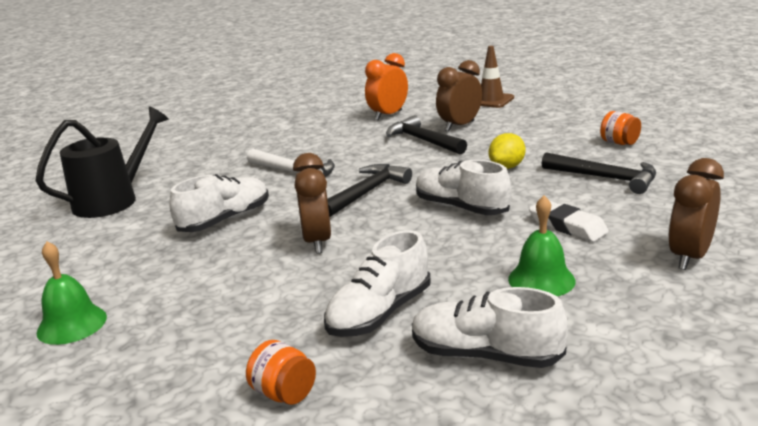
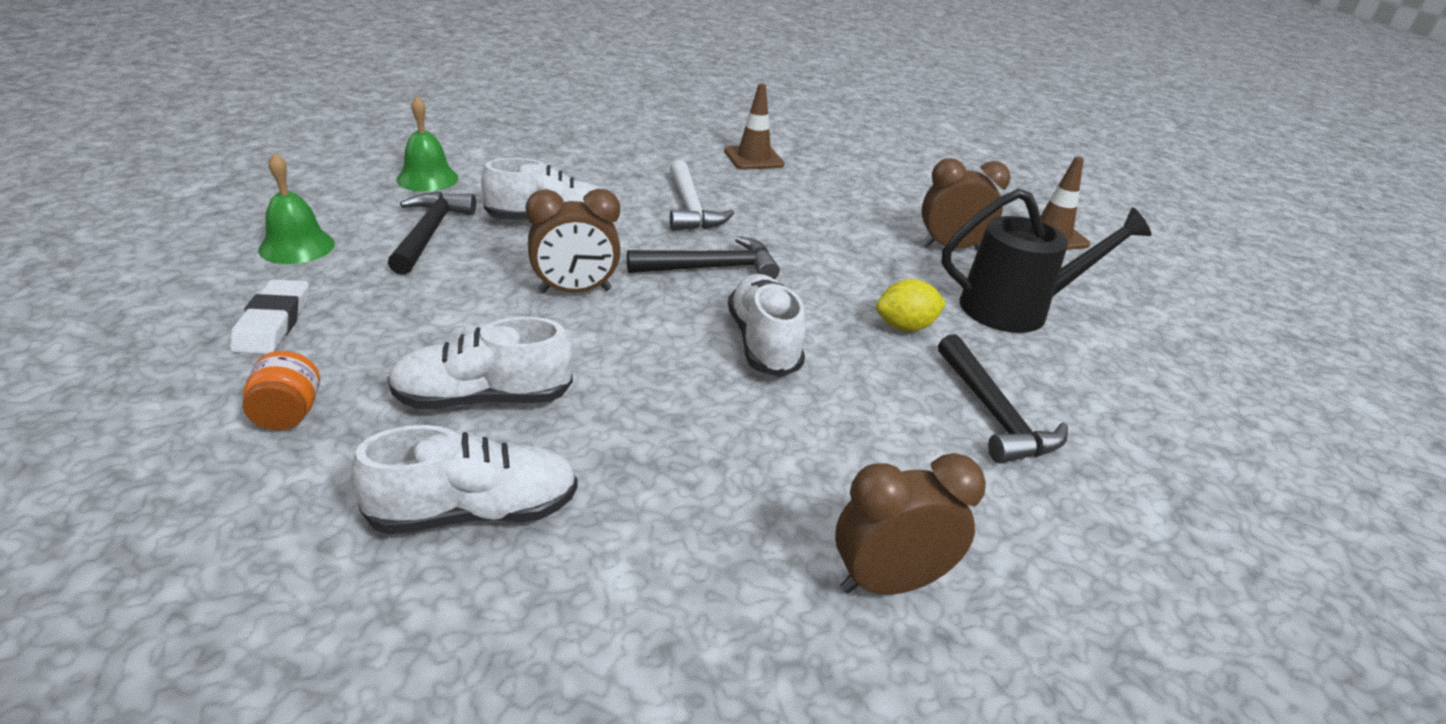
camera: 35 degrees right, 10 degrees up
black watering can [35,106,169,218] -> black watering can moved to [941,189,1151,333]
brown clock [293,153,331,254] -> brown clock turned 135 degrees counterclockwise [526,189,621,293]
orange clock [365,53,408,121] -> none
black hammer [386,115,467,154] -> black hammer moved to [388,192,476,275]
white shoe [412,287,568,368] -> white shoe turned 105 degrees clockwise [351,425,578,534]
green bell [508,196,576,296] -> green bell moved to [396,96,459,192]
white eraser [529,201,609,242] -> white eraser moved to [230,279,309,354]
orange jar [600,111,641,145] -> none
none -> brown traffic cone [724,83,785,170]

